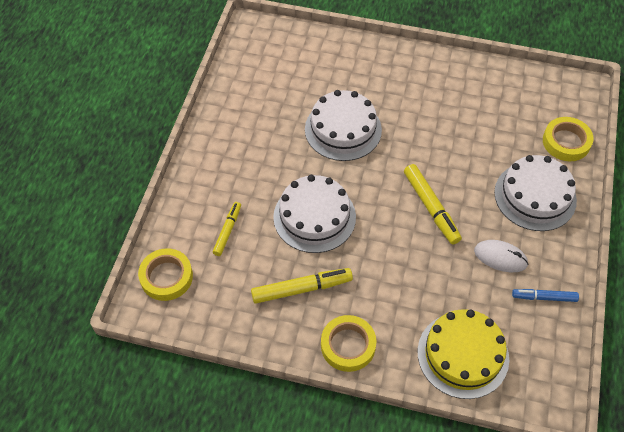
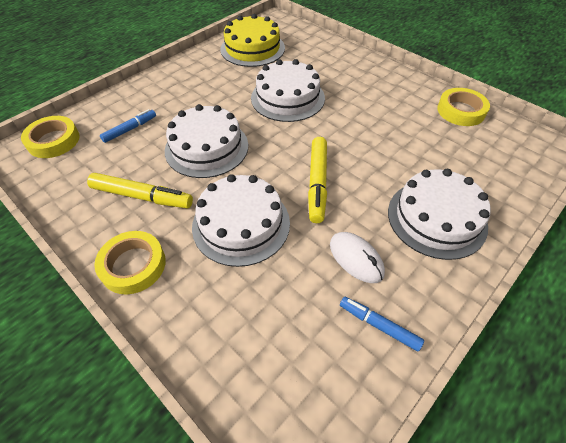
camera: 30 degrees right, 5 degrees down
yellow marker [213,202,241,256] -> blue marker [100,109,156,143]
yellow cake [418,309,509,399] -> yellow cake moved to [220,14,285,67]
yellow tape [543,117,594,161] -> yellow tape moved to [437,88,490,126]
none -> white cake [192,174,290,267]

